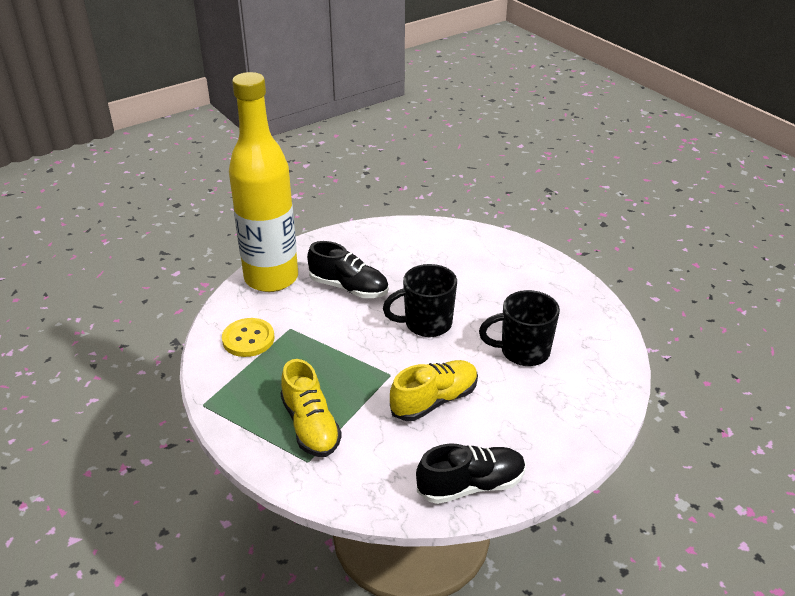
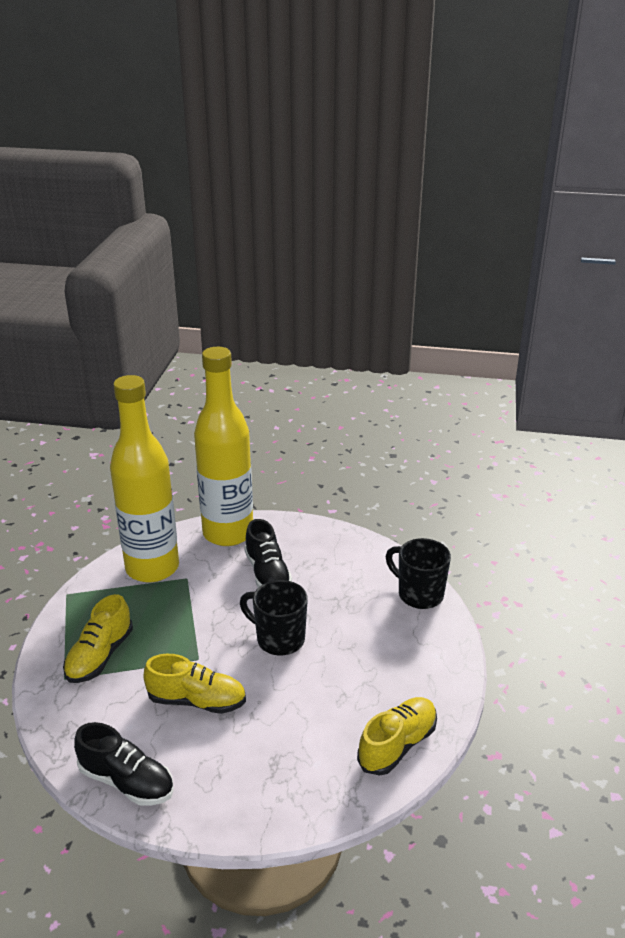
camera: 45 degrees right, 5 degrees down
yellow button [222,318,274,357] -> yellow bottle [110,375,179,582]
black mug [479,290,560,366] -> black mug moved to [386,538,451,609]
none -> yellow shoe [357,697,437,776]

